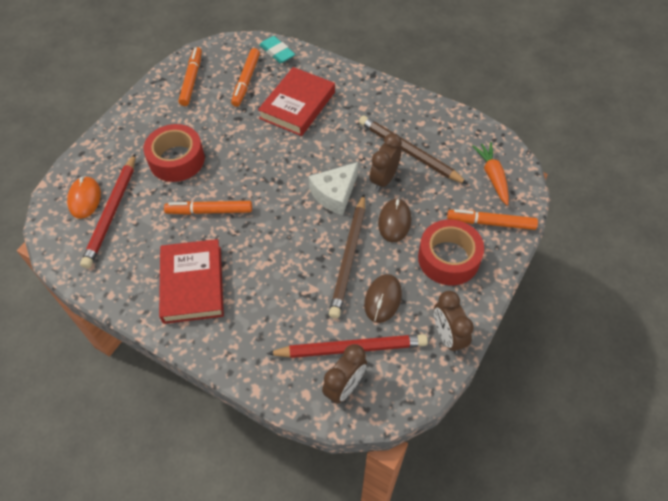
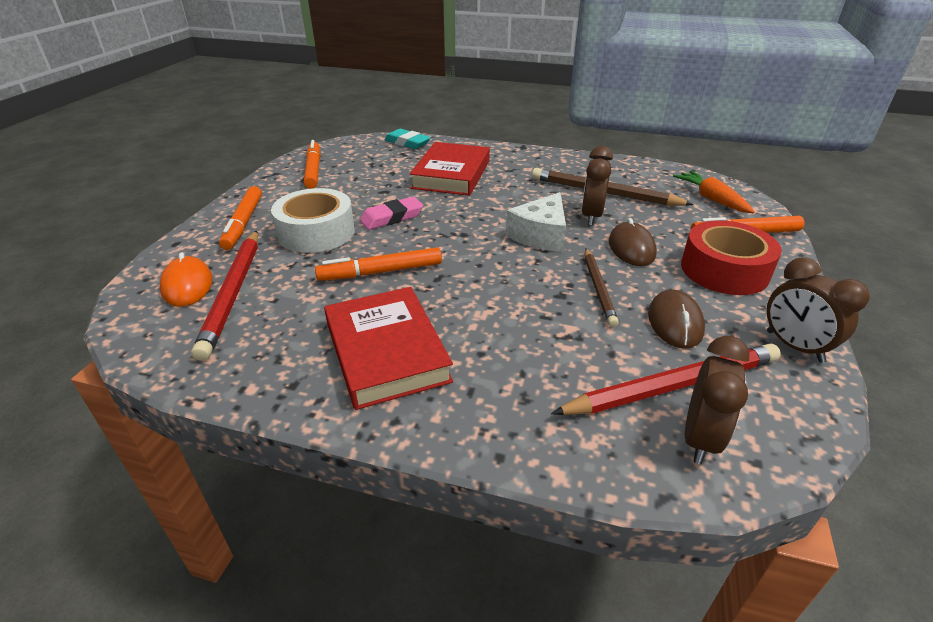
camera: 15 degrees left, 20 degrees down
red tape [143,124,205,182] -> white tape [271,188,355,253]
orange marker [231,48,260,107] -> orange marker moved to [219,186,262,250]
brown pencil [329,194,365,319] -> brown pencil [585,249,619,327], size x0.62
none -> pink eraser [360,197,423,230]

